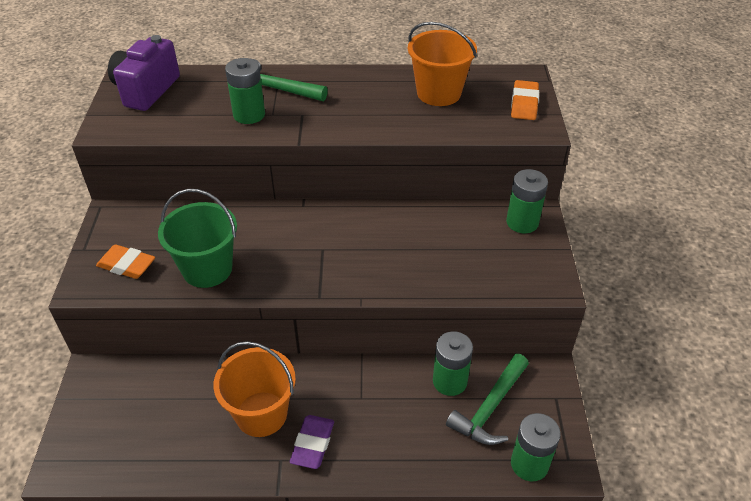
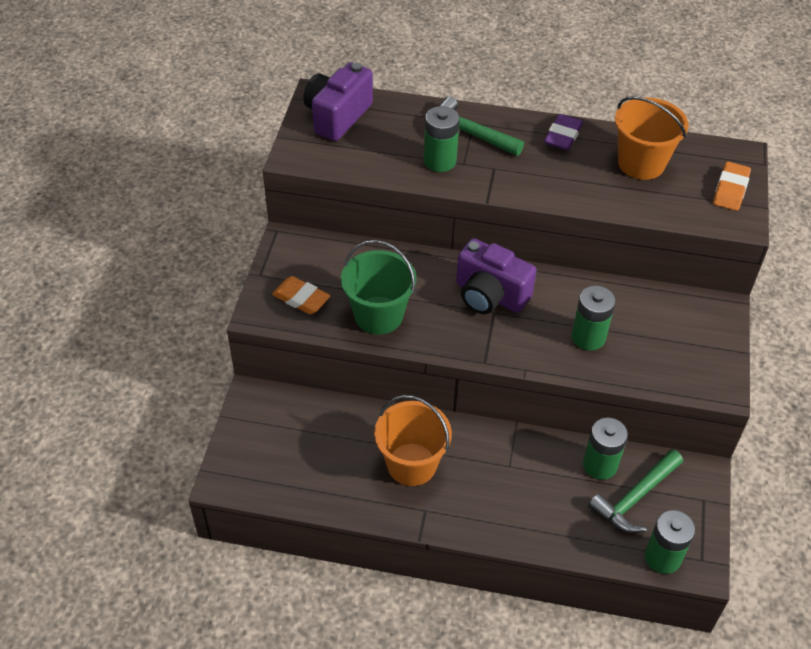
camera: 10 degrees right, 5 degrees up
purple eraser [290,415,334,469] -> purple eraser moved to [544,114,583,150]
green battery [506,169,548,233] -> green battery moved to [572,286,616,350]
none -> purple camera [456,238,537,314]

